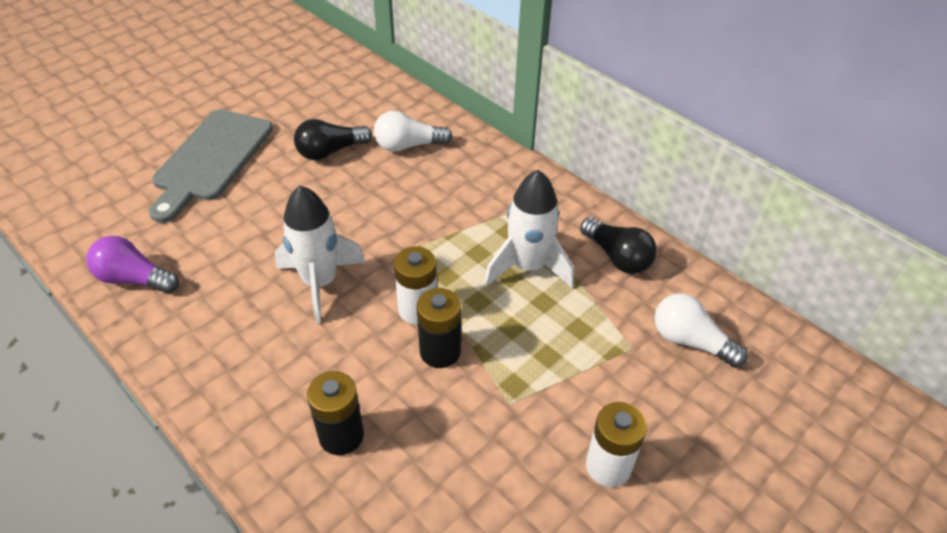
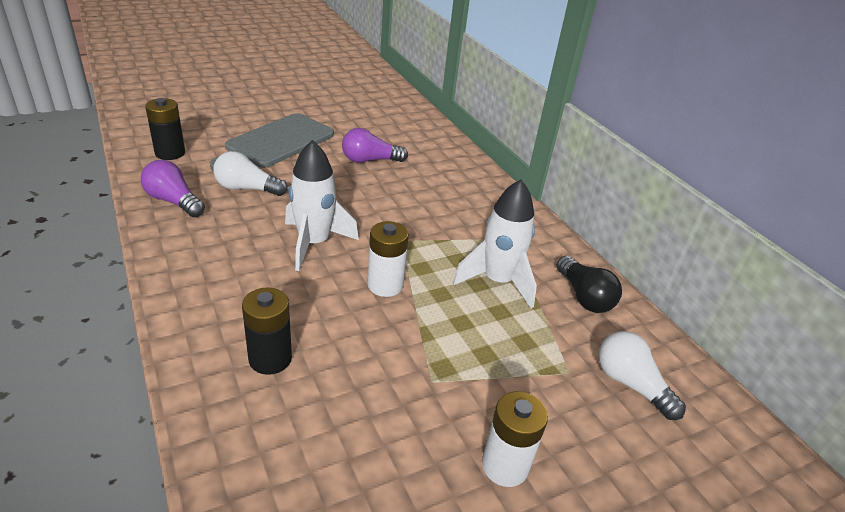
camera: 15 degrees right, 10 degrees down
black light bulb [294,119,372,160] -> purple light bulb [342,128,408,163]
white light bulb [374,111,453,152] -> white light bulb moved to [213,151,288,196]
black battery [417,288,461,368] -> black battery moved to [145,98,185,160]

